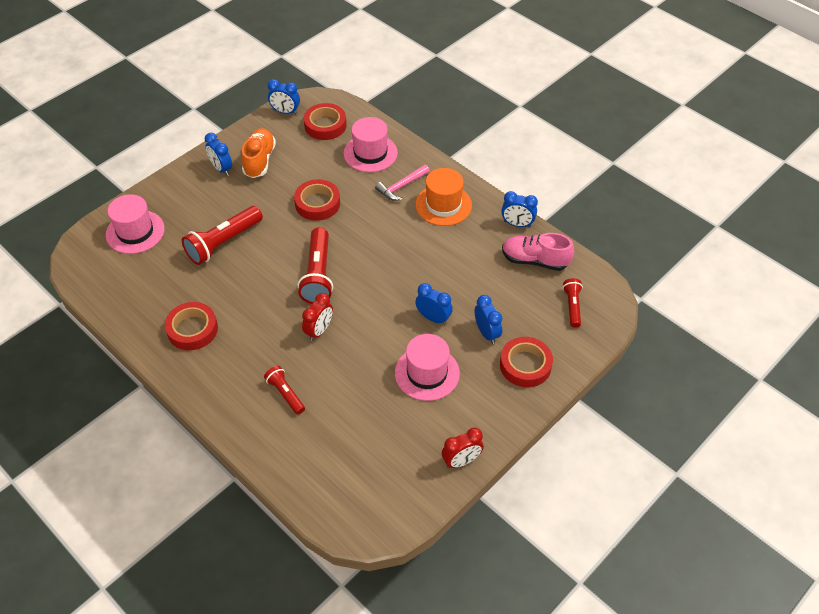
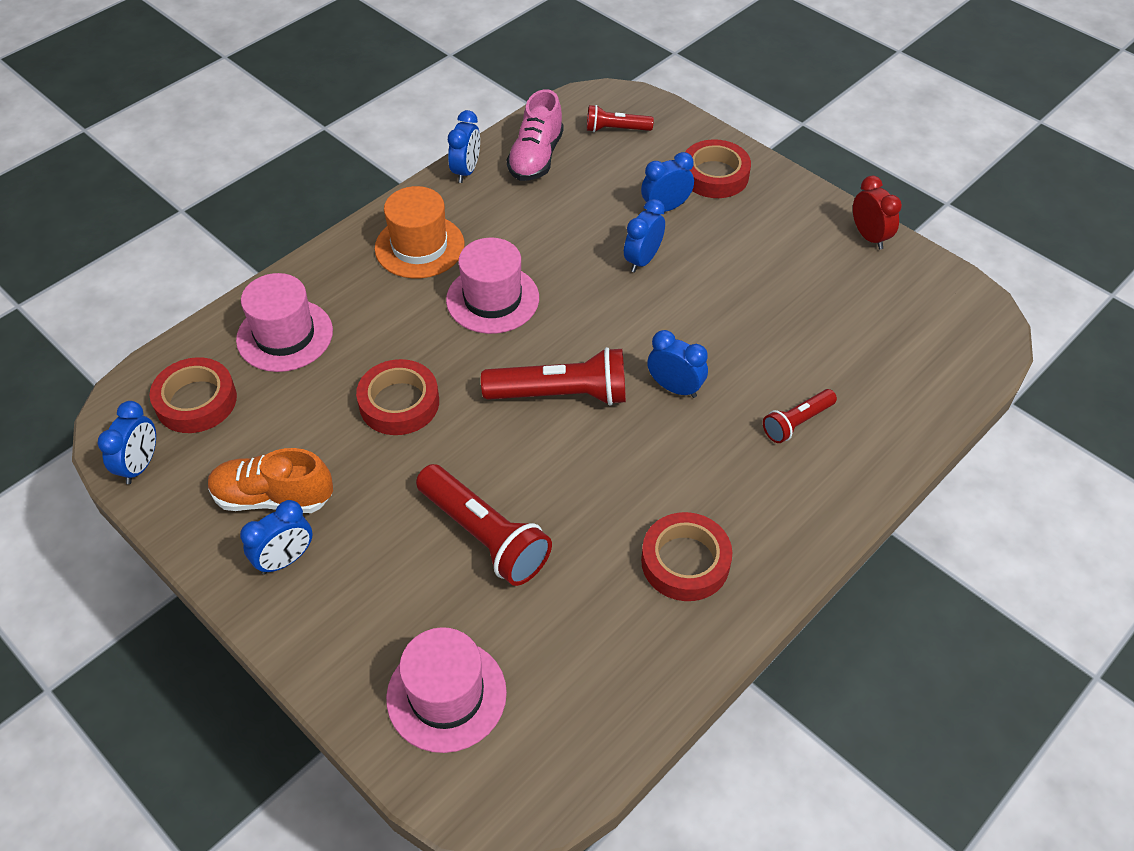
camera: 90 degrees left, 0 degrees up
red clock [302,293,333,341] -> blue clock [647,330,708,398]
pink hammer [375,164,430,201] -> none
pink hat [395,334,460,401] -> pink hat moved to [446,238,539,334]

